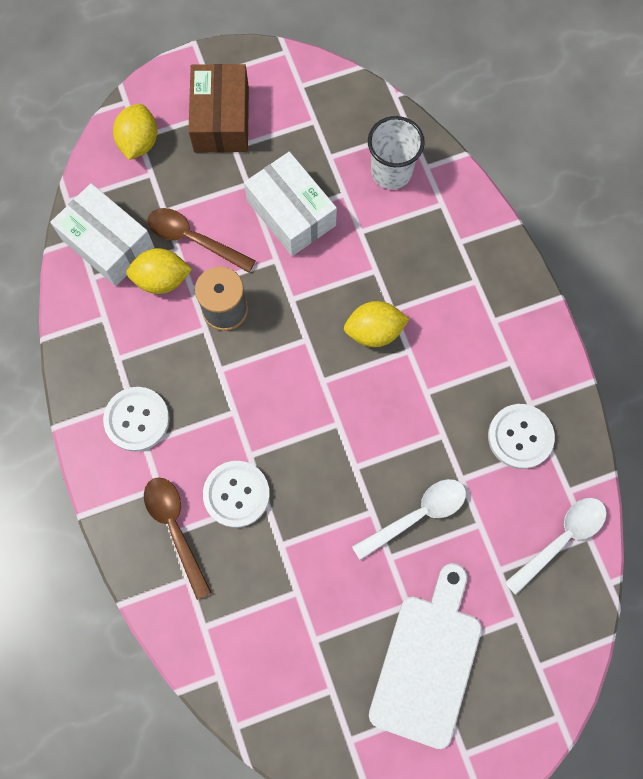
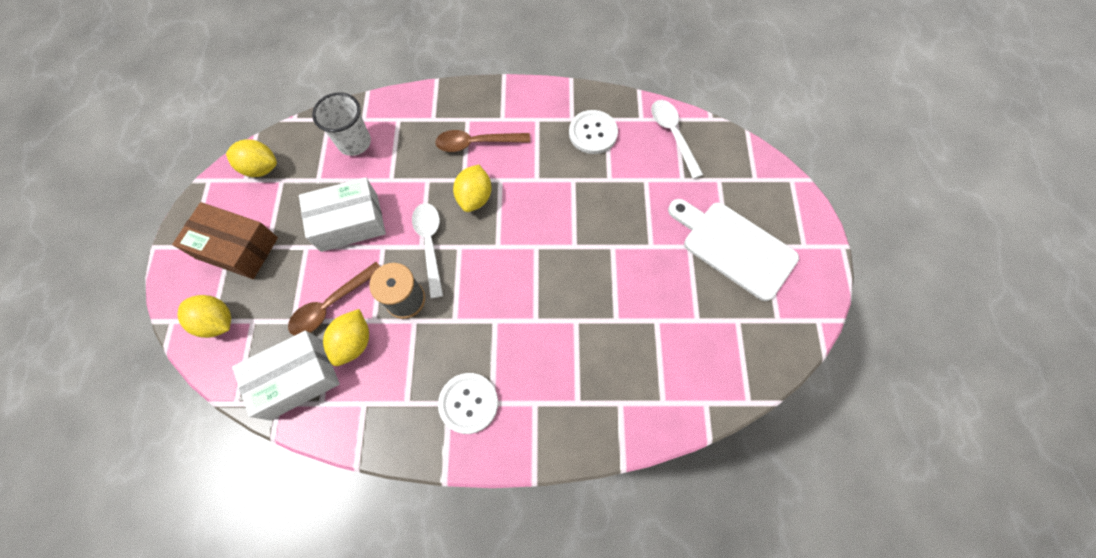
camera: 70 degrees left, 5 degrees down
brown spoon [144,477,212,600] -> brown spoon moved to [435,130,530,152]
white button [203,461,270,528] -> none
white spoon [352,479,466,560] -> white spoon moved to [412,203,443,298]
none -> yellow lemon [226,139,277,177]

